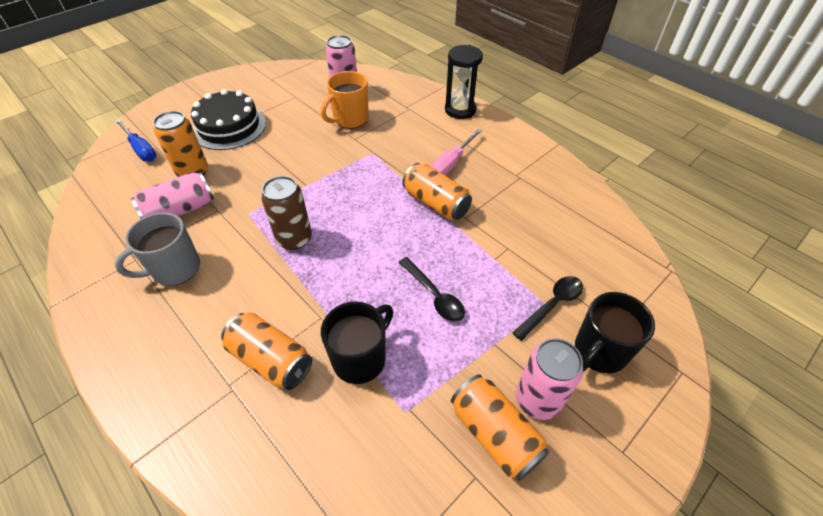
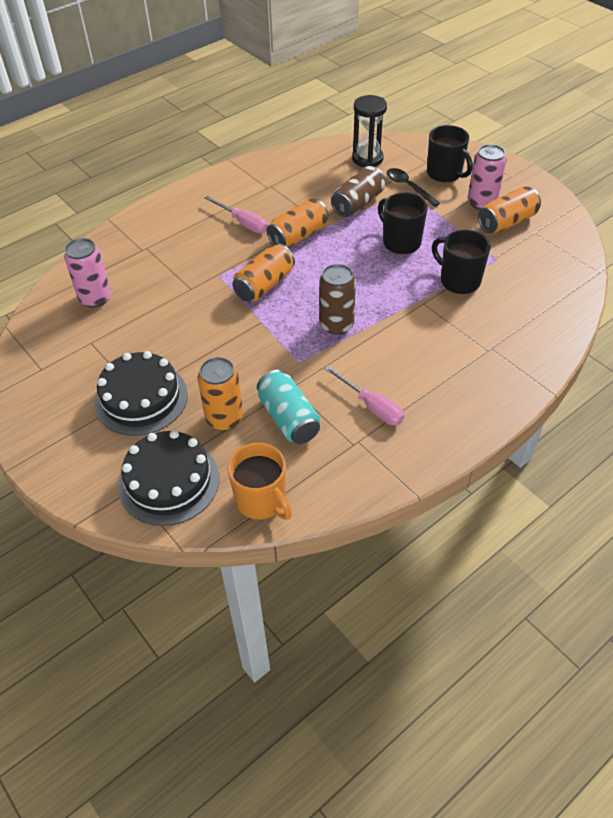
camera: 85 degrees left, 0 degrees up
blue screwdriver [115,119,157,162] -> black cake [118,430,219,526]
grey mug [115,212,200,286] -> pink screwdriver [324,365,404,425]
pink can [131,172,214,218] -> turquoise can [257,370,320,444]
orange can [221,313,312,390] -> orange can moved to [232,244,295,302]
orange mug [321,71,369,129] -> orange mug moved to [227,443,292,520]
black spoon [399,257,465,322] -> black mug [378,193,428,254]
black hourglass [445,45,483,119] -> black hourglass moved to [352,95,387,167]
none -> brown can [331,166,385,217]

